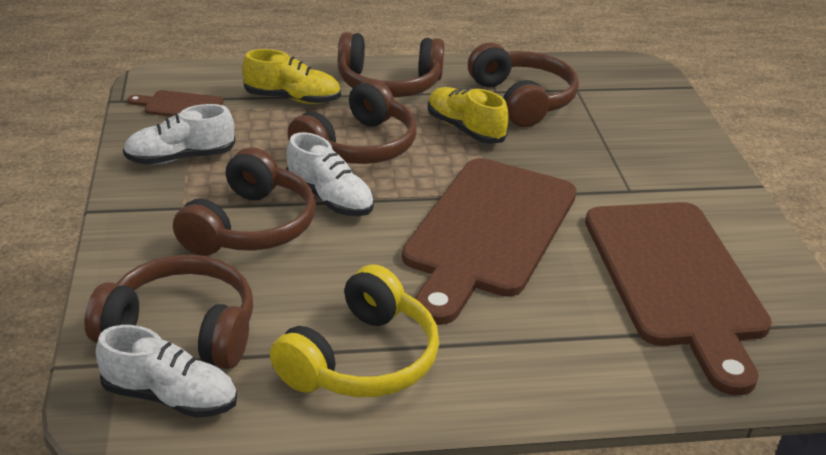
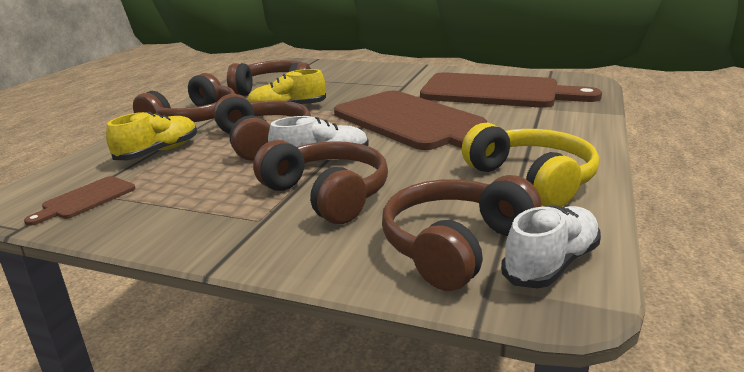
camera: 60 degrees left, 10 degrees down
white shoe [123,104,235,165] -> none

